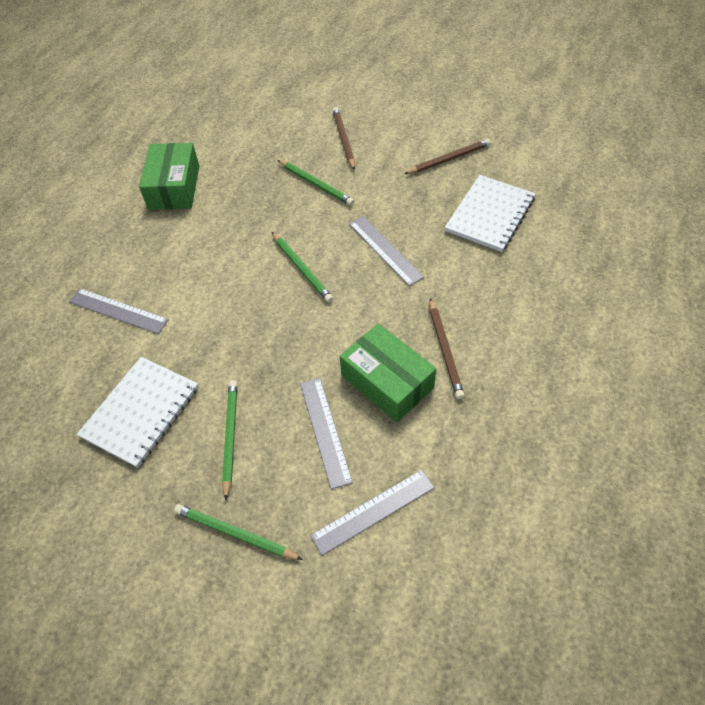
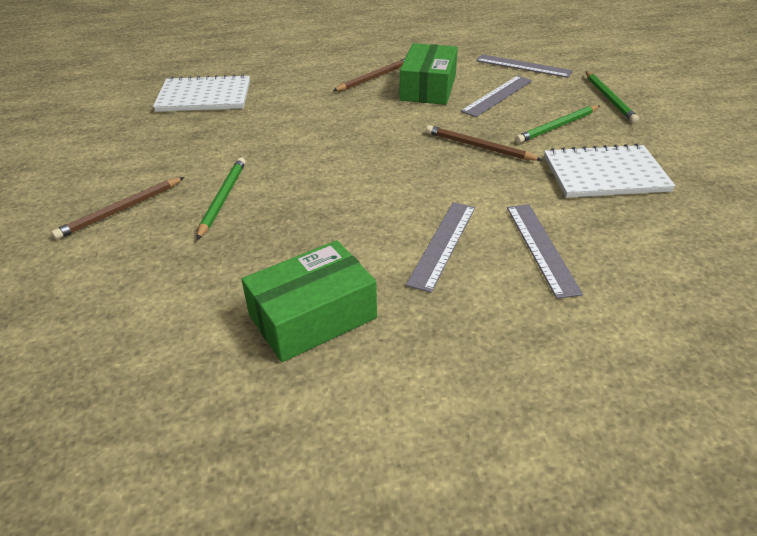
camera: 125 degrees left, 15 degrees down
green pencil [272,232,333,303] -> none
grey ruler [349,216,424,286] -> grey ruler moved to [406,202,475,293]
brown pencil [404,139,491,174] -> brown pencil moved to [426,125,542,161]

